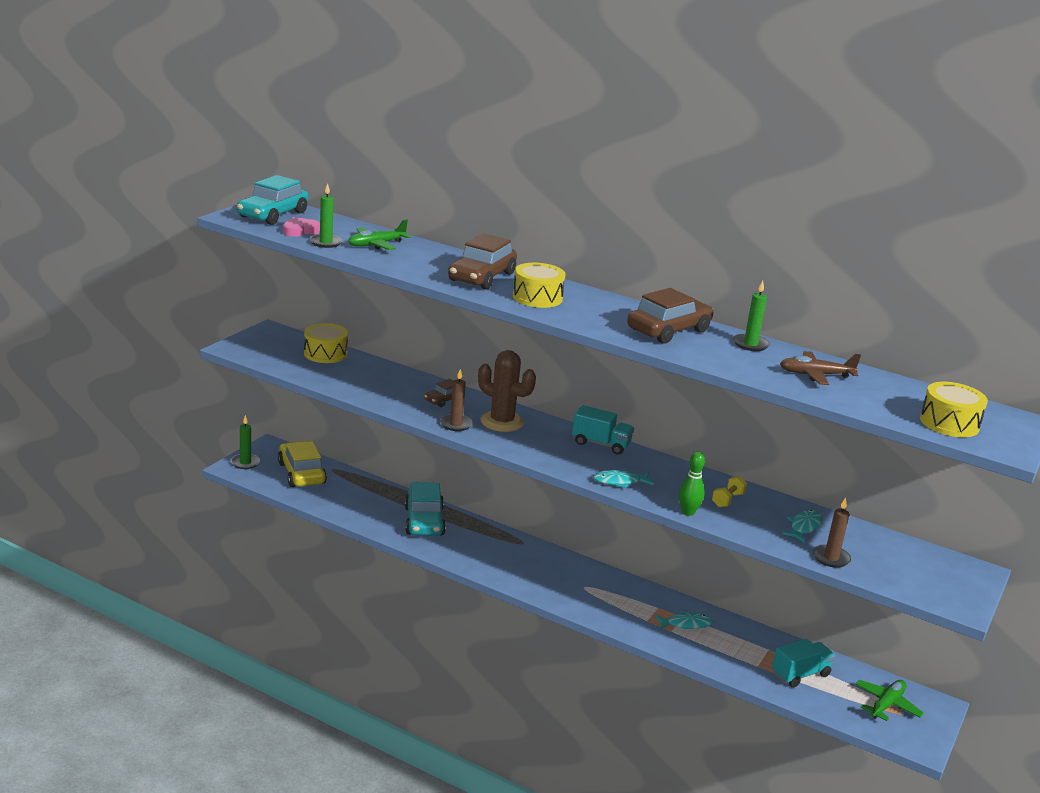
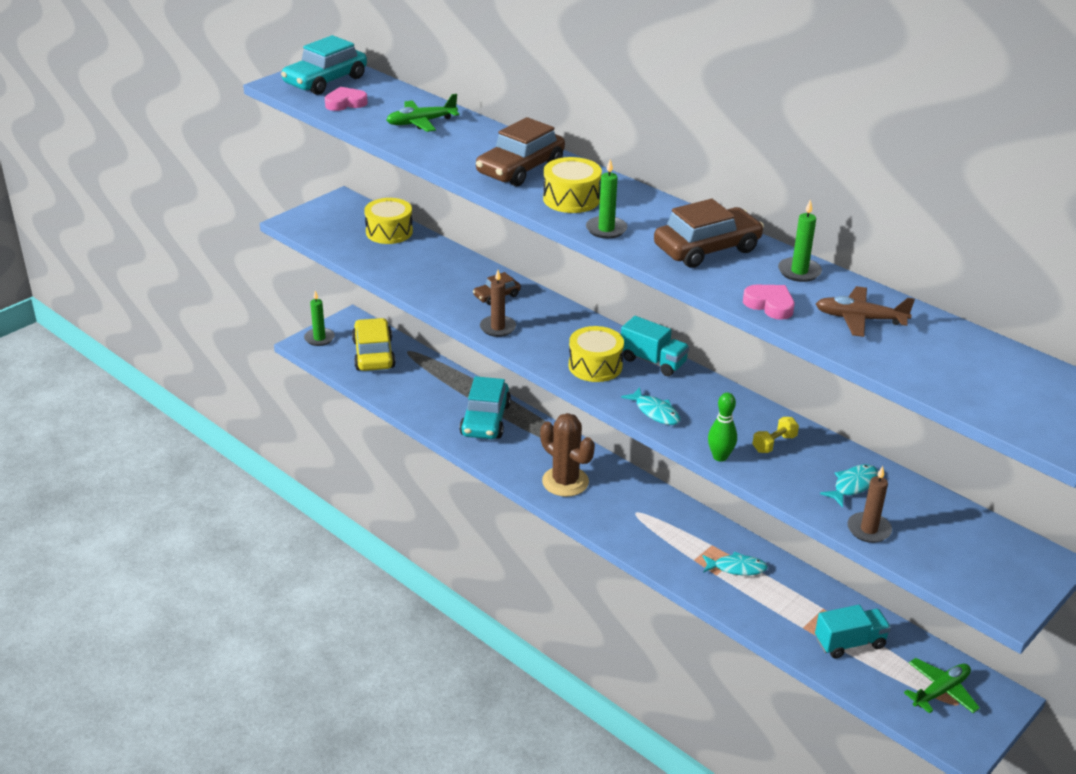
camera: 15 degrees right, 10 degrees up
green candle [310,183,343,248] -> green candle moved to [586,159,627,239]
brown cactus [478,350,536,432] -> brown cactus moved to [540,413,595,497]
turquoise fish [593,470,654,488] -> turquoise fish turned 135 degrees counterclockwise [621,387,680,425]
yellow drum [920,382,988,437] -> yellow drum moved to [569,326,624,382]
none -> pink heart [743,285,795,320]

